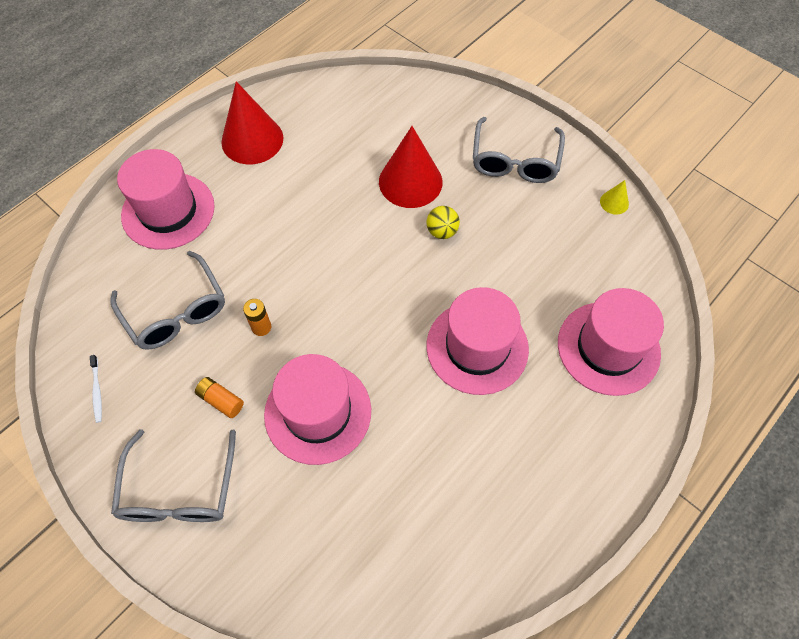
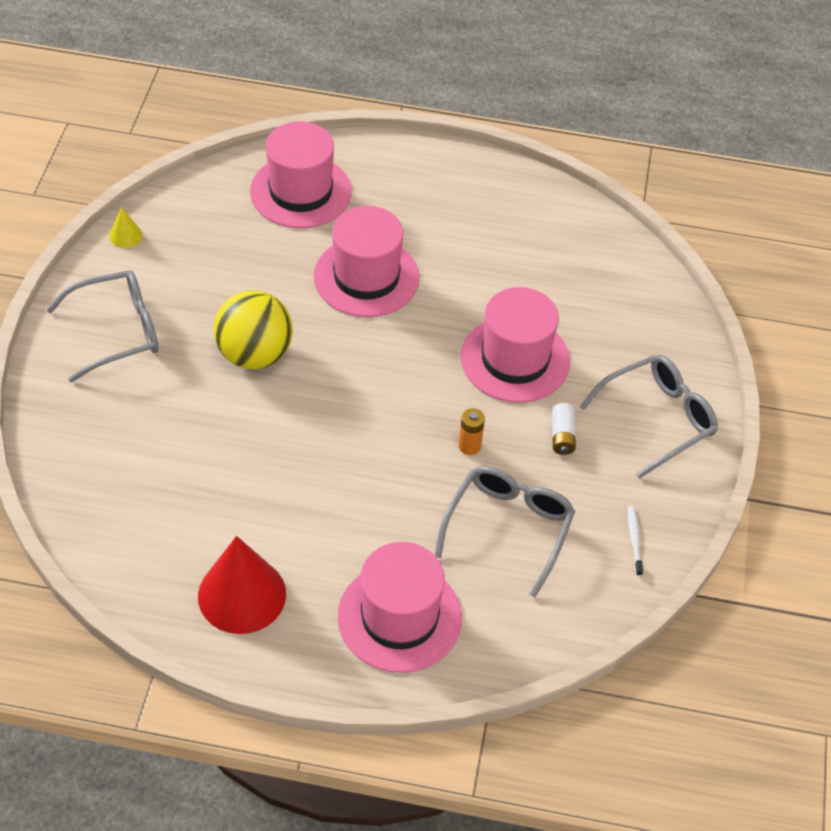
camera: 125 degrees left, 10 degrees down
white toothbrush [90,355,102,423] -> white toothbrush turned 45 degrees counterclockwise [628,506,643,576]
orange battery [195,377,244,418] -> white battery [552,403,576,455]
red cone [379,126,443,208] -> none
yellow ball [426,206,460,239] -> yellow ball [213,290,293,369], size x2.02

